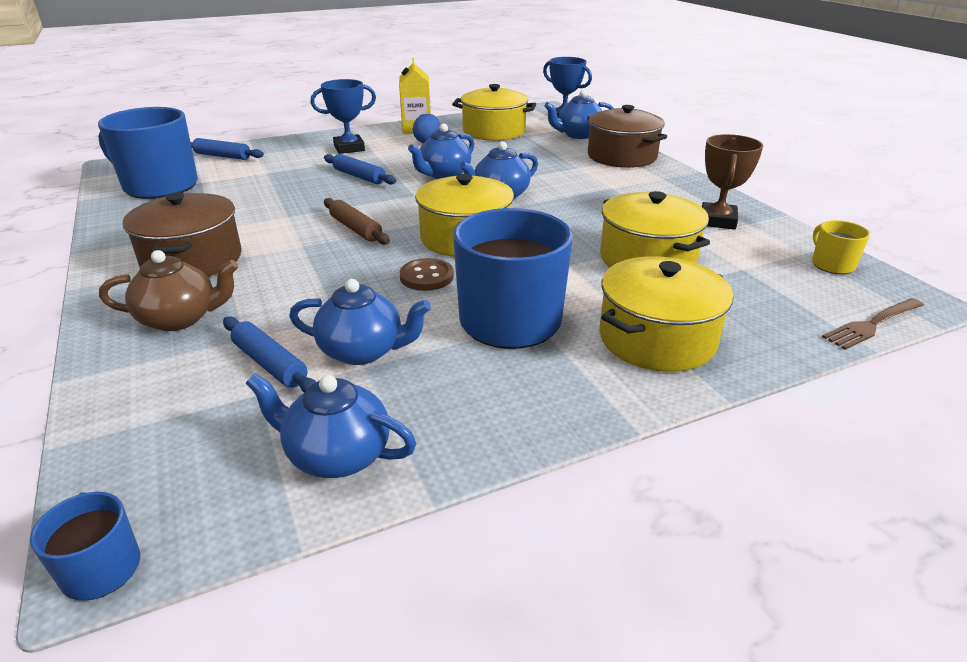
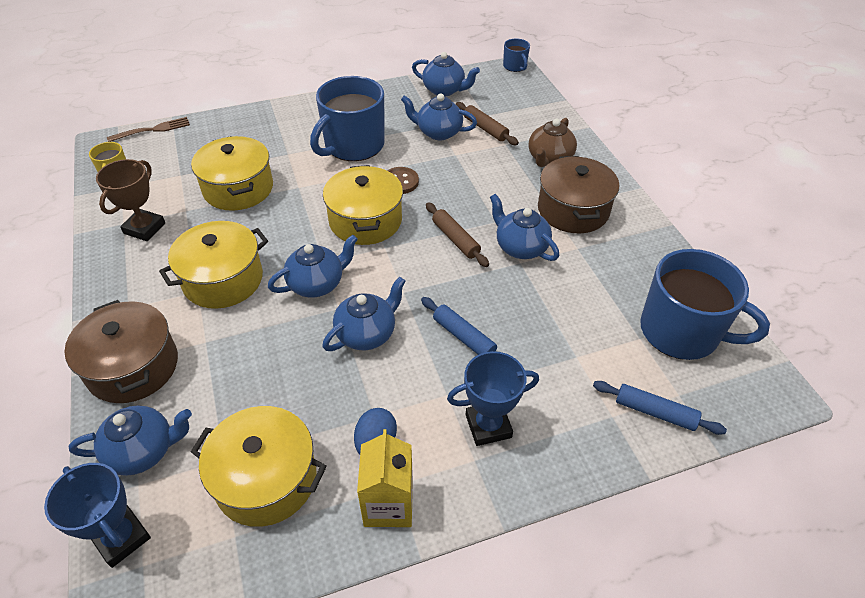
camera: 175 degrees left, 15 degrees up
brown teapot [99,250,238,331] -> brown teapot turned 60 degrees counterclockwise [528,118,577,167]
blue rolling pin [223,316,316,393] -> brown rolling pin [456,102,519,145]
yellow pot [599,256,733,372] -> yellow pot moved to [159,221,268,309]
none -> blue teapot [490,194,559,261]

